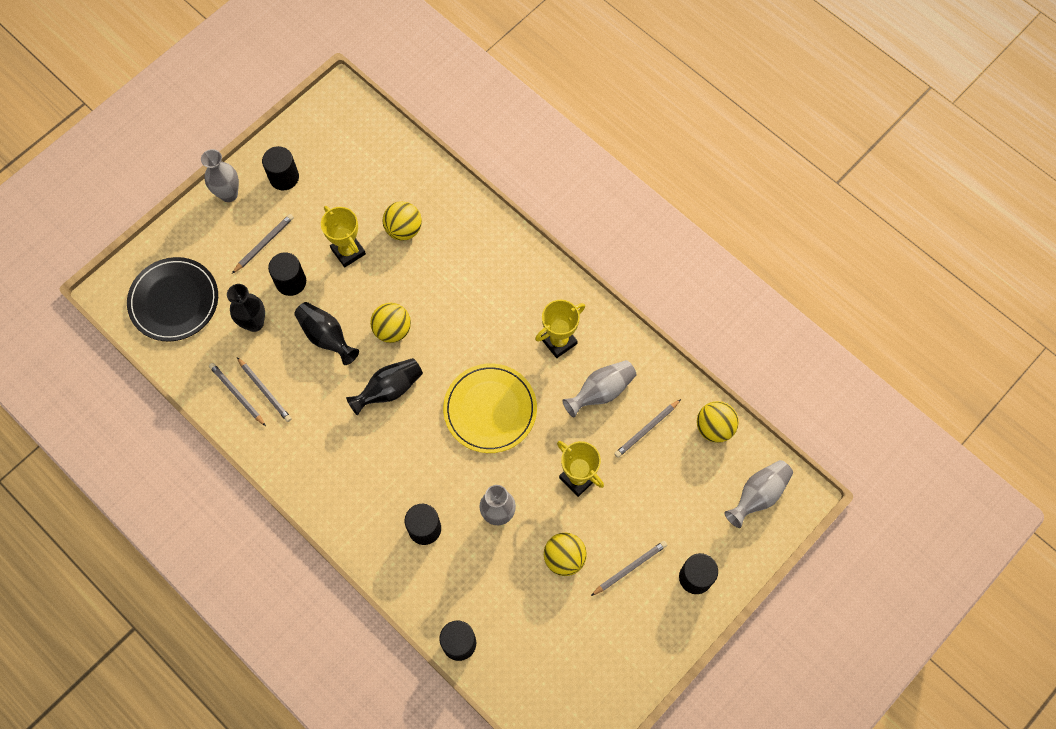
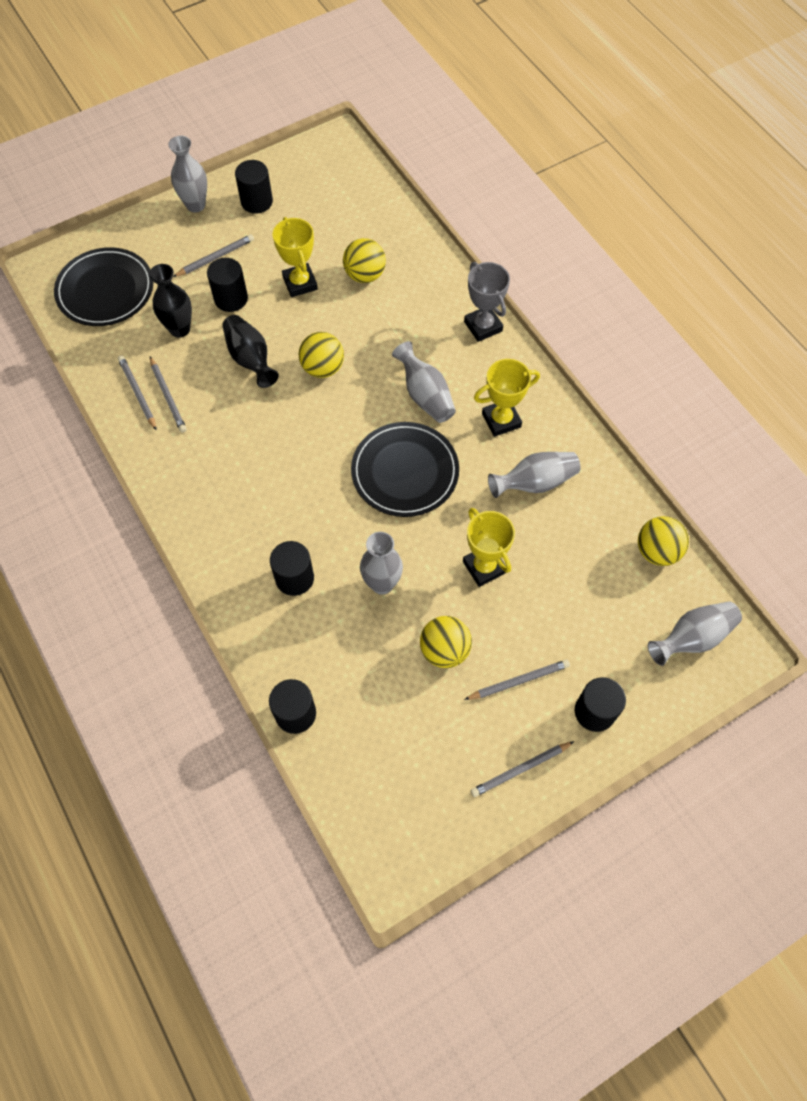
camera: 15 degrees right, 5 degrees down
black vase [346,358,423,416] -> none
yellow plate [443,363,537,453] -> black plate [351,422,459,517]
grey pencil [614,399,681,458] -> grey pencil moved to [471,741,575,797]
none -> grey vase [392,341,456,423]
none -> grey trophy [464,262,510,342]

